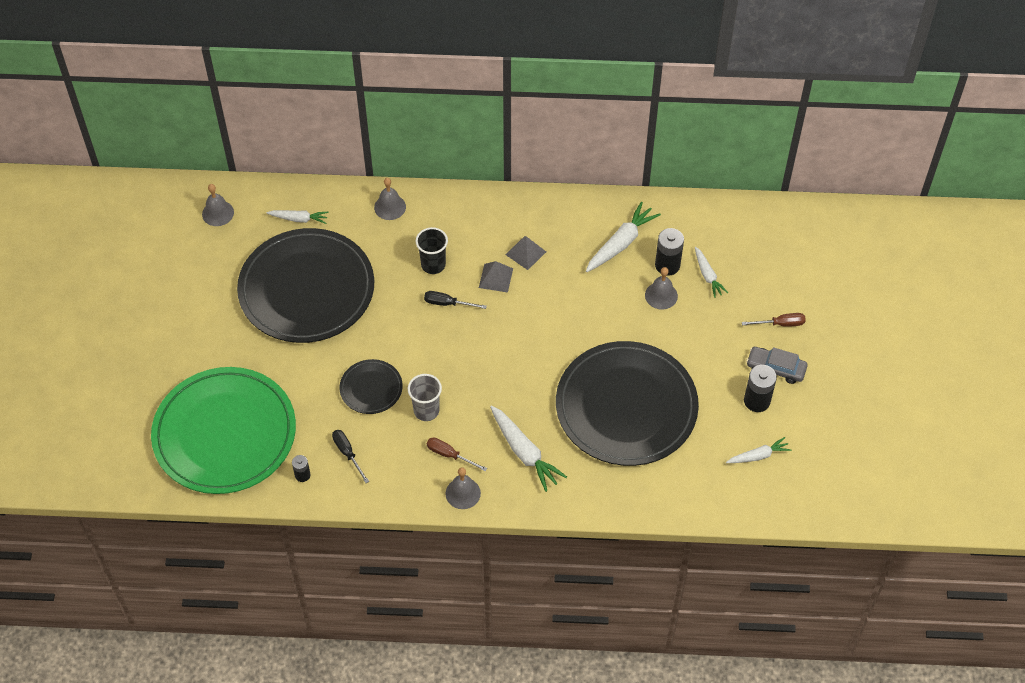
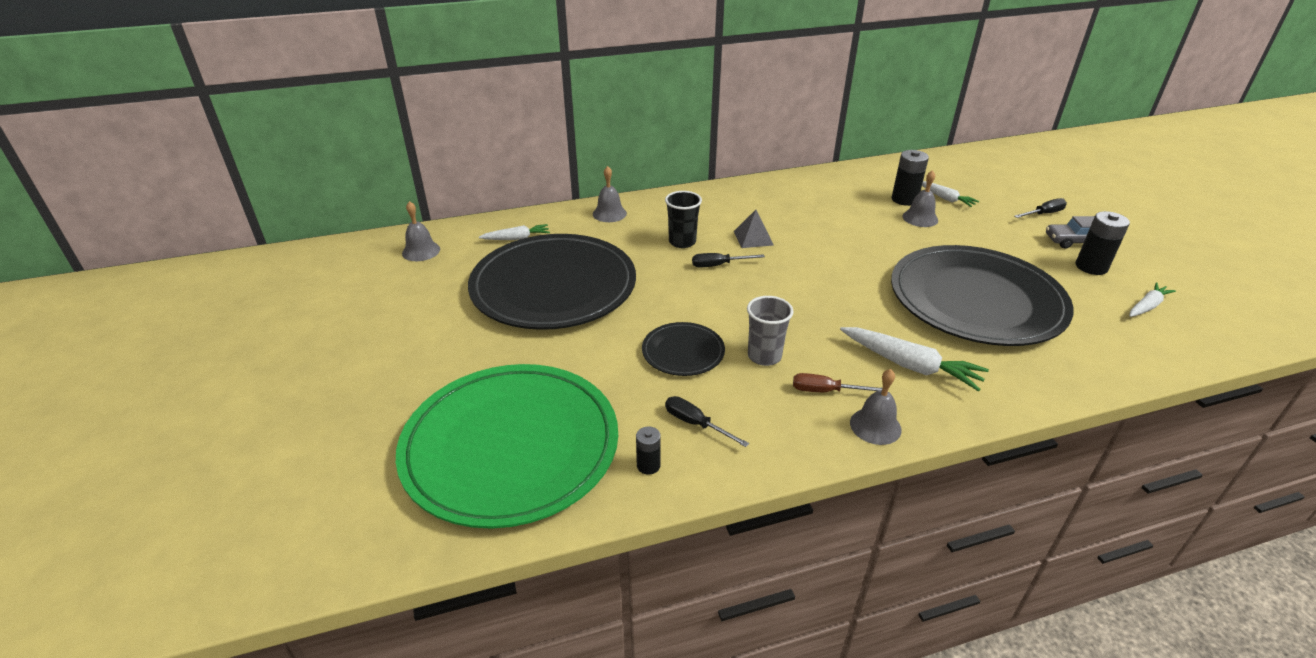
camera: 20 degrees left, 20 degrees down
grey pyramid [505,236,546,270] -> none
white carrot [586,202,661,272] -> none
brown screwdriver [742,313,806,327] -> black screwdriver [1014,198,1067,218]

